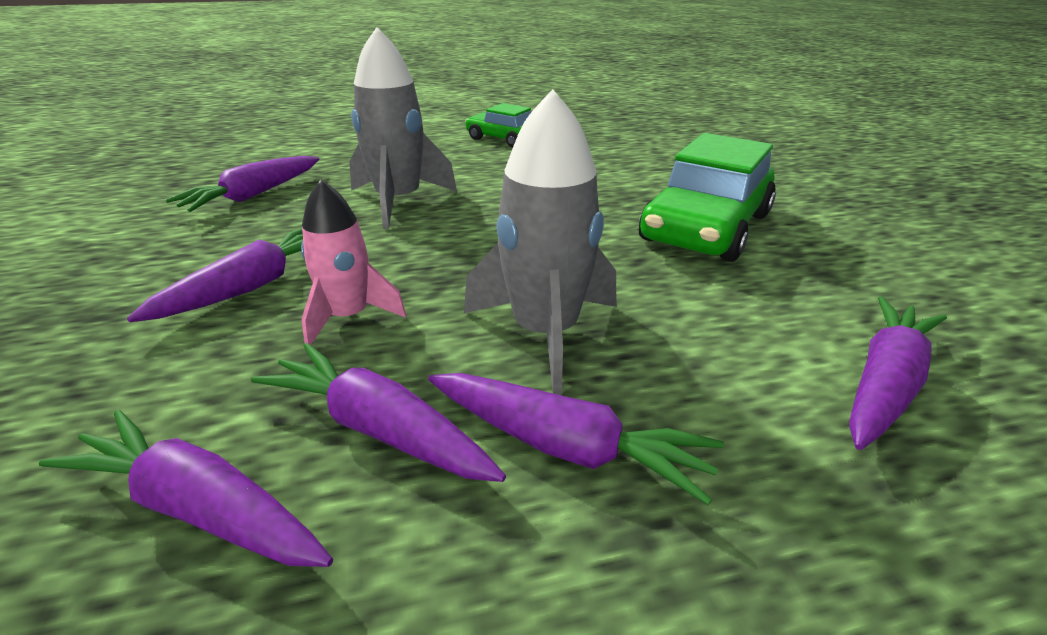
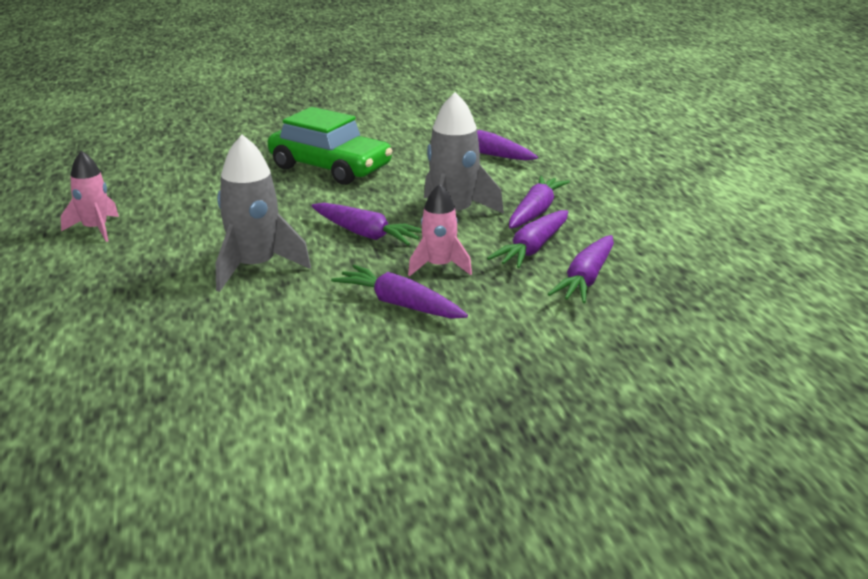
camera: 90 degrees left, 5 degrees down
purple carrot [165,156,319,212] -> purple carrot moved to [311,203,422,246]
green car [465,103,531,148] -> pink rocket [61,151,119,242]

